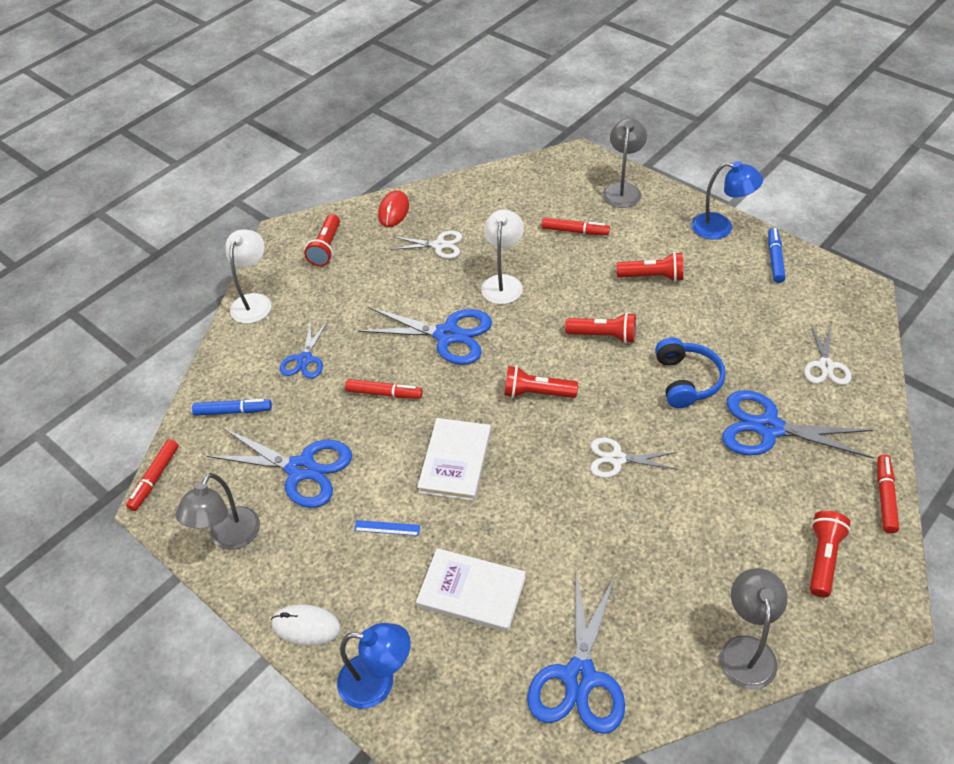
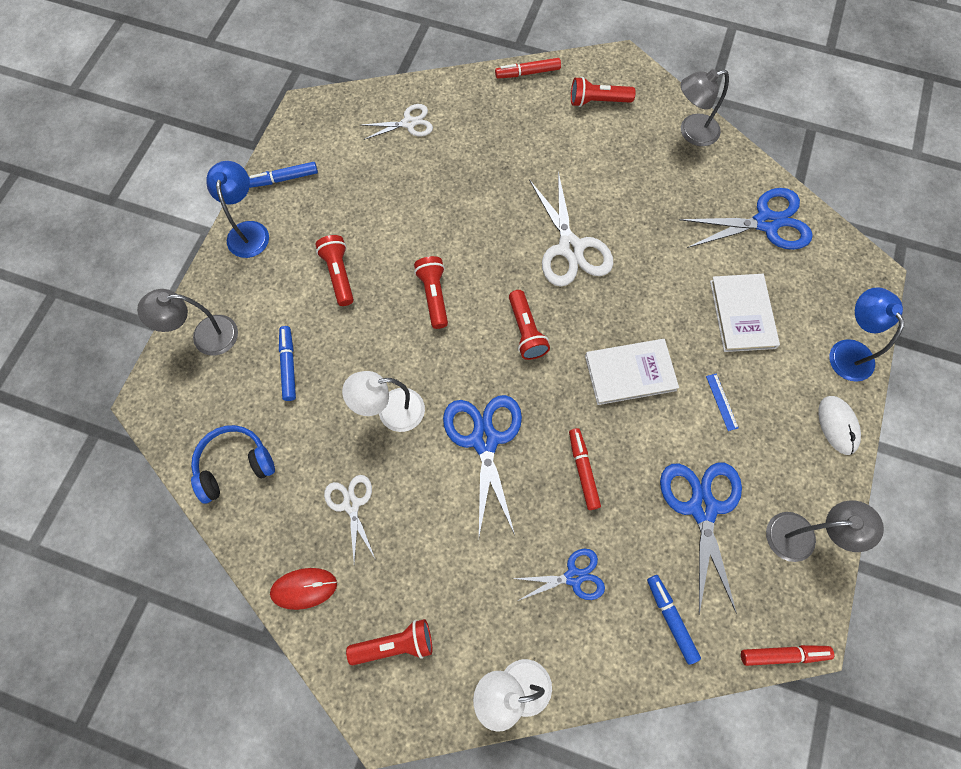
camera: 115 degrees left, 20 degrees up
red marker [542,217,610,235] -> blue marker [279,326,296,401]
white scissors [590,437,678,478] -> white scissors [529,171,613,287], size x1.69
blue headphones [655,338,726,408] -> blue headphones moved to [191,425,275,504]
blue scissors [722,390,874,458] -> none

